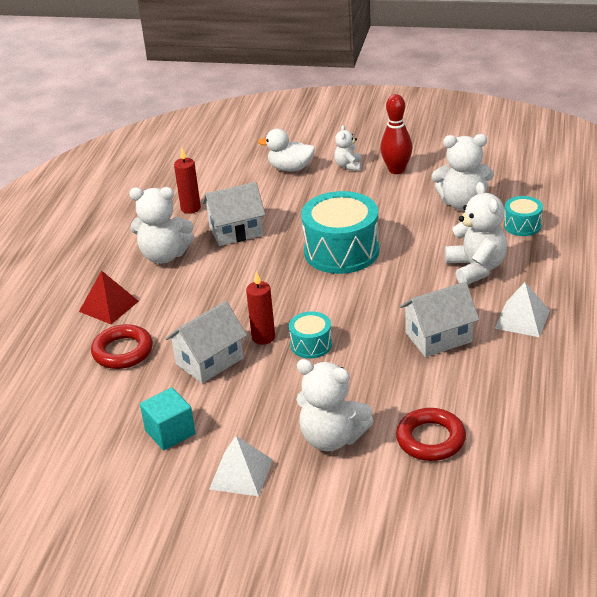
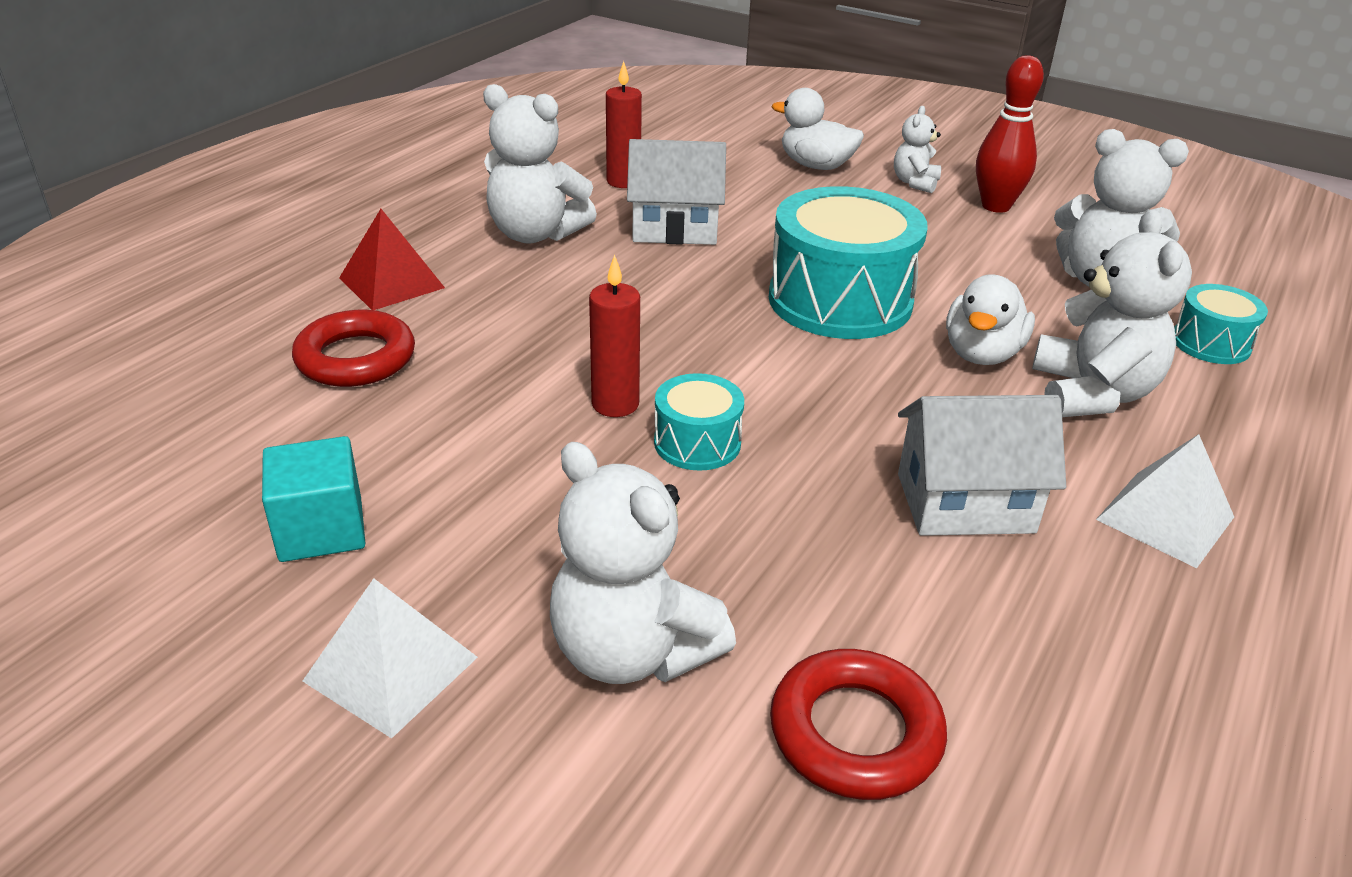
camera: 15 degrees right, 0 degrees up
white house [165,301,247,383] -> none
none -> white duck [946,274,1035,365]

